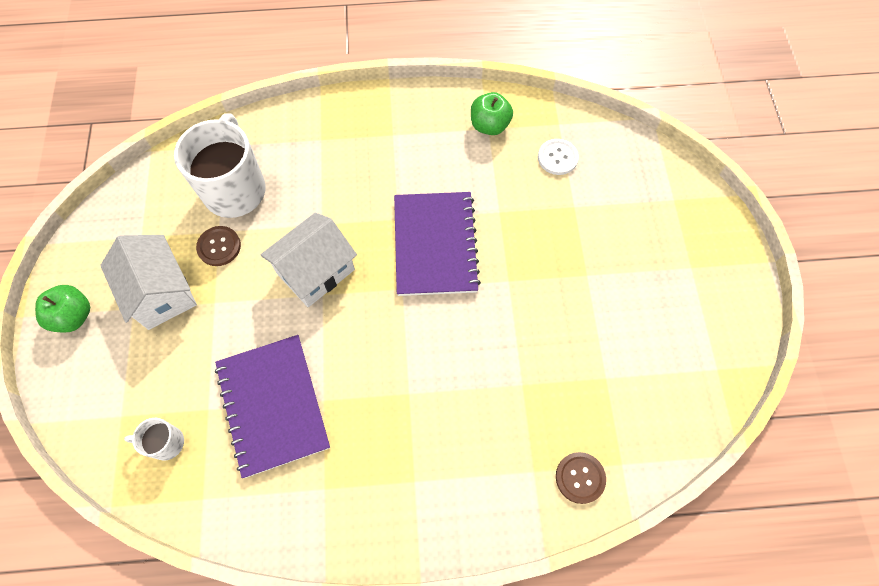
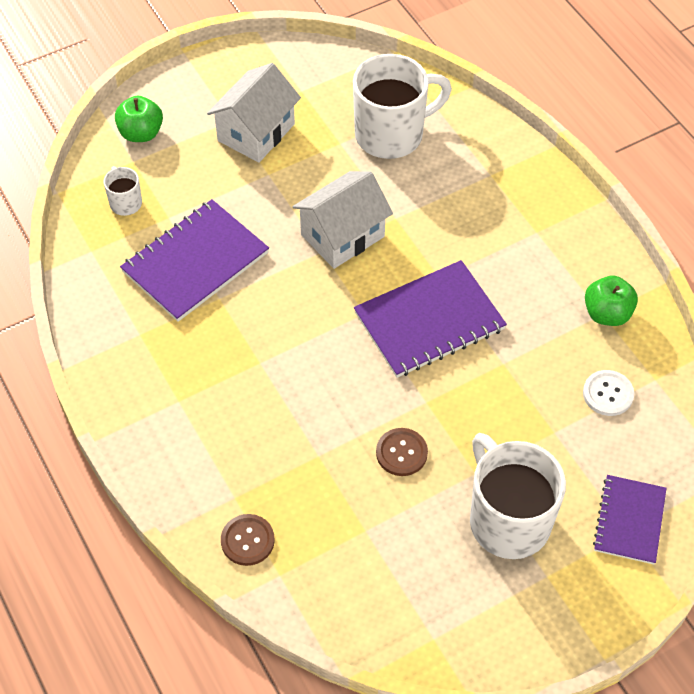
camera: 65 degrees right, 10 degrees down
green apple [35,285,90,333] -> green apple moved to [115,96,163,142]
brown button [196,226,241,266] -> brown button moved to [376,428,428,476]
white house [260,213,357,307] -> white house turned 60 degrees counterclockwise [293,171,393,269]
none -> white mug [470,433,566,559]
none -> purple notebook [593,475,667,564]

